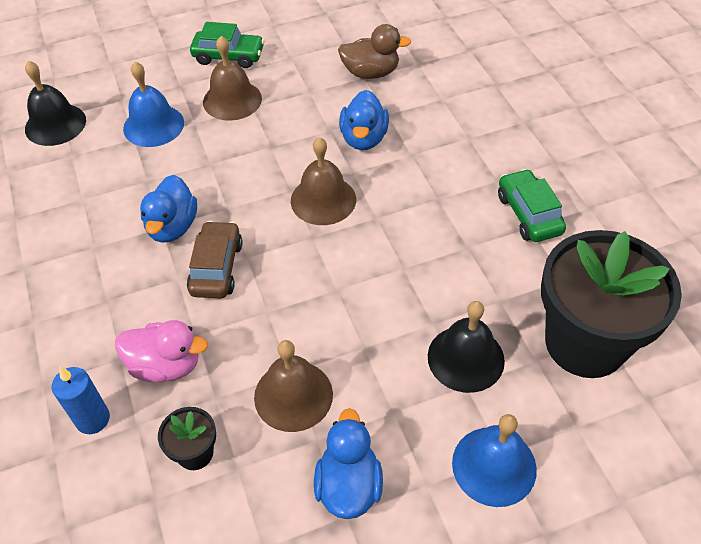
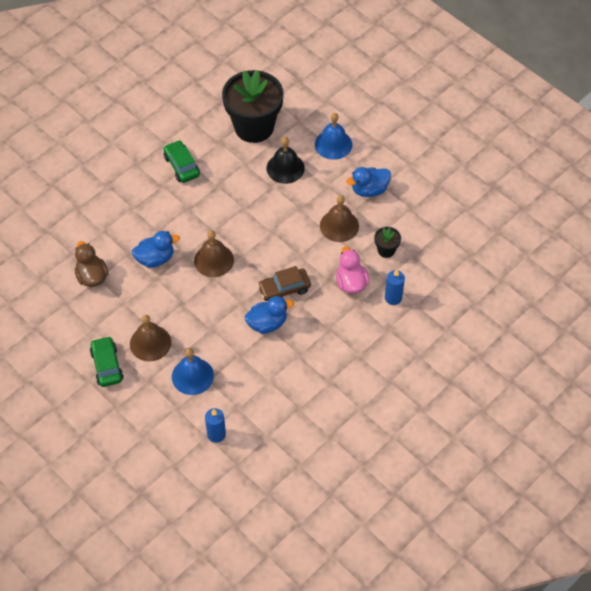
camera: 115 degrees left, 5 degrees up
black bell [25,61,86,146] -> blue candle [205,408,226,443]
green car [498,169,566,242] -> green car turned 105 degrees clockwise [163,140,200,183]

